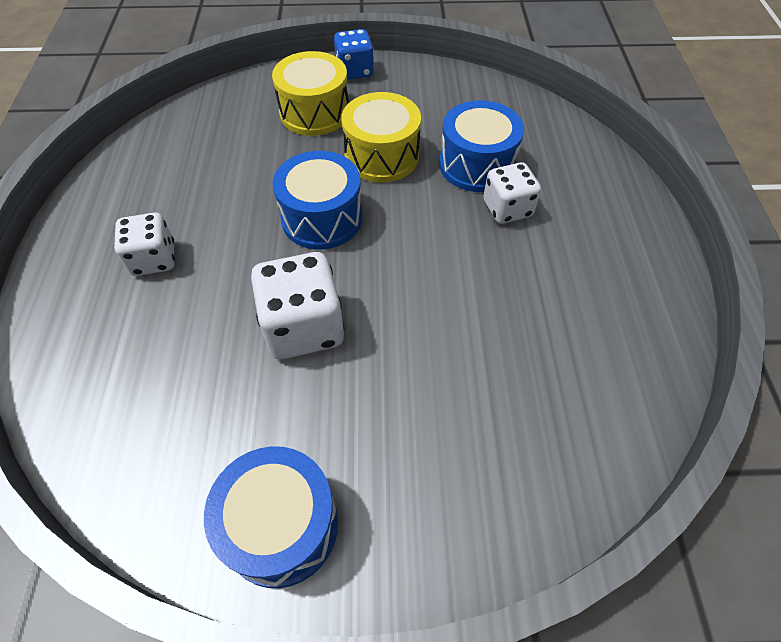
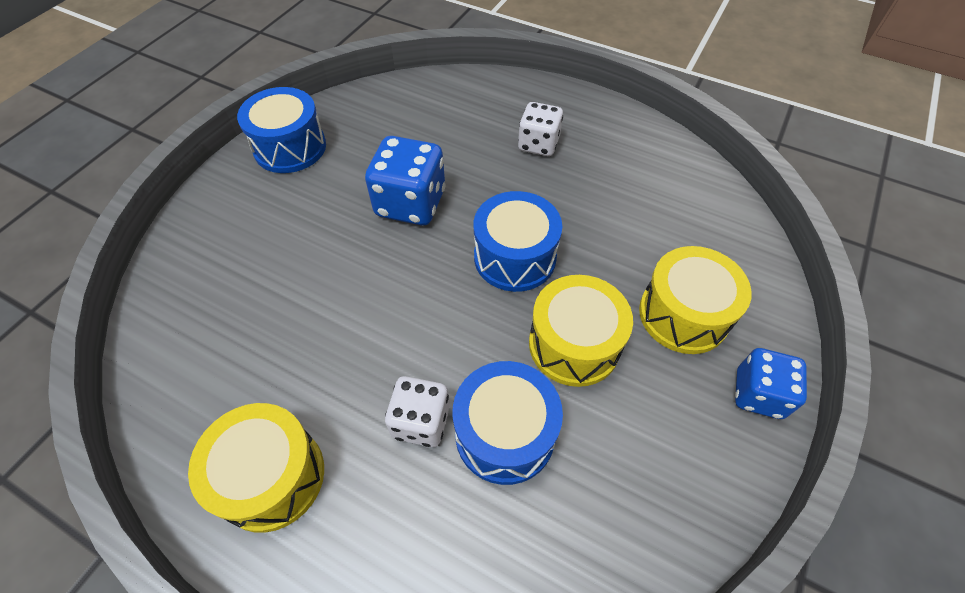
camera: 120 degrees right, 0 degrees up
white dice [251,252,345,359] -> blue dice [365,136,445,225]
none -> yellow drum [188,403,324,533]

